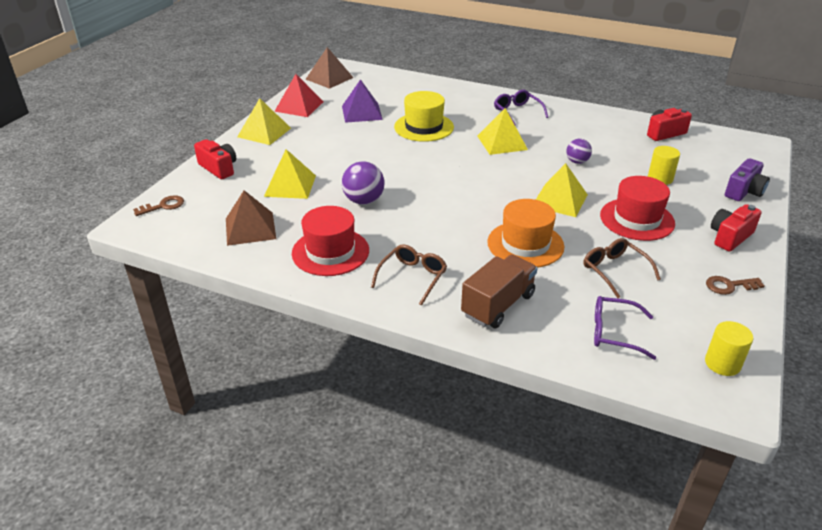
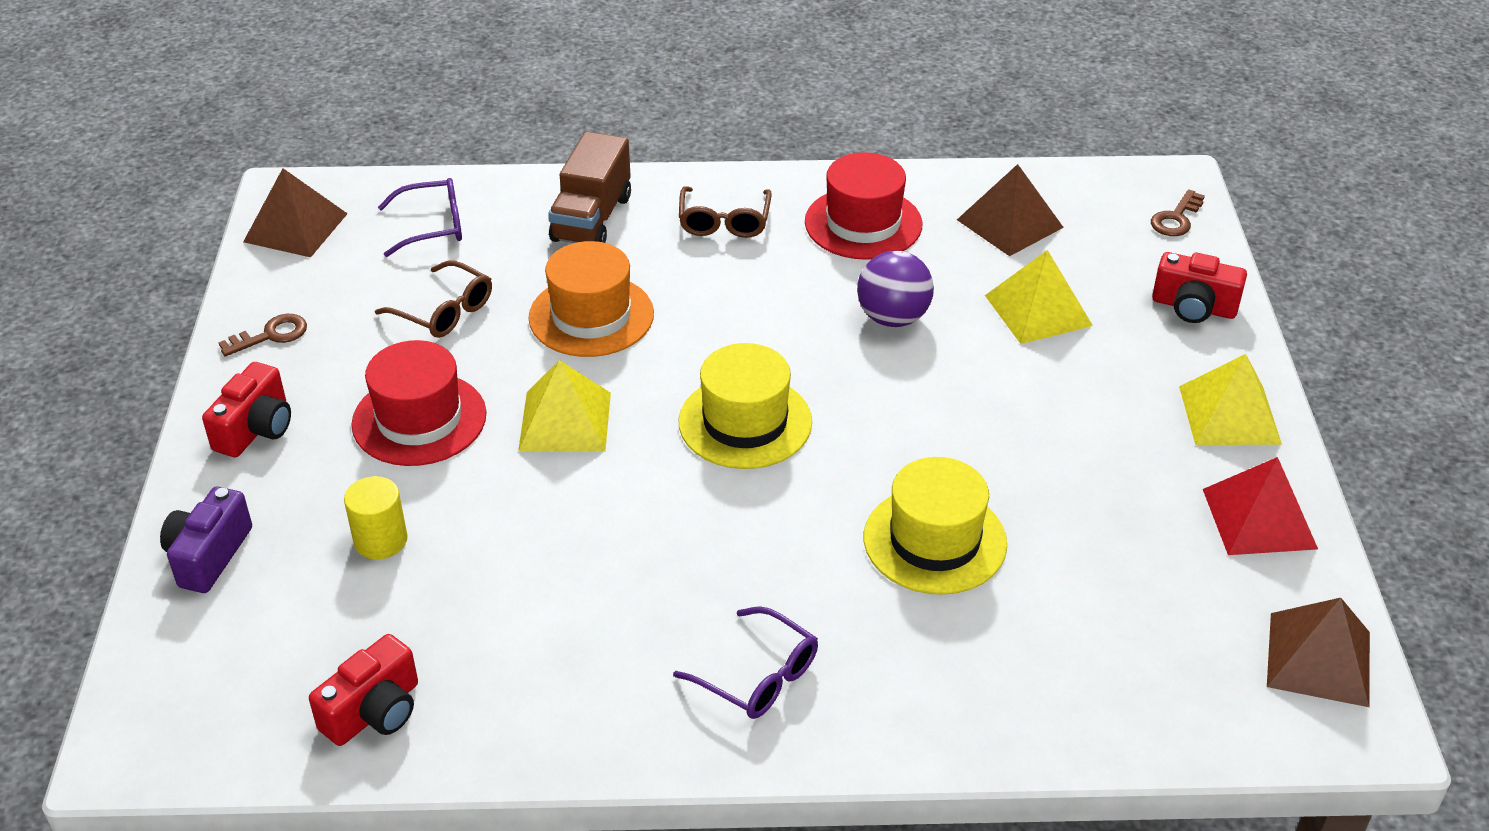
camera: 155 degrees right, 5 degrees up
purple pyramid [342,79,383,123] -> none
yellow pyramid [478,108,528,155] -> none
purple ball [566,139,592,164] -> none
yellow cylinder [705,321,754,376] -> brown pyramid [243,168,348,257]
none -> yellow hat [678,343,812,469]

